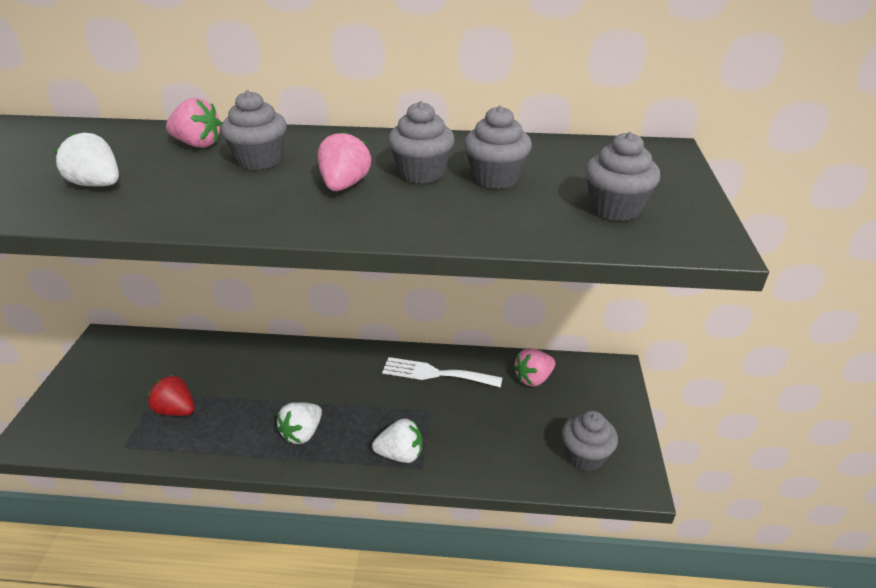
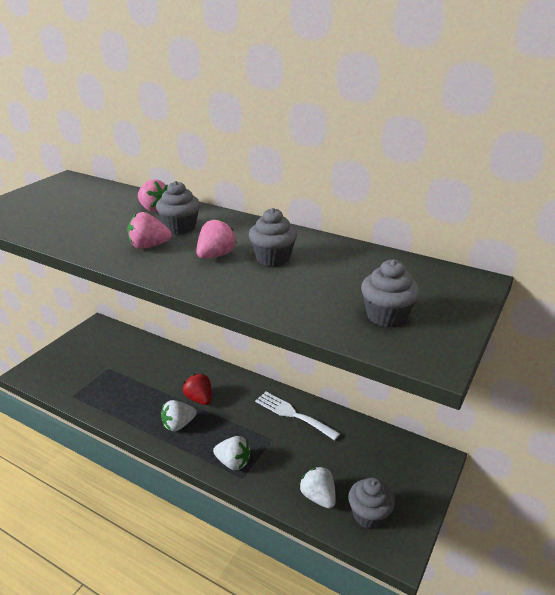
camera: 25 degrees right, 5 degrees down
white strawberry [54,132,119,186] -> white strawberry moved to [299,466,336,508]
red strawberry [147,375,195,416] -> red strawberry moved to [183,373,211,405]
grey cupcake [464,106,532,189] -> none
pink strawberry [513,348,555,387] -> pink strawberry moved to [127,212,172,249]

